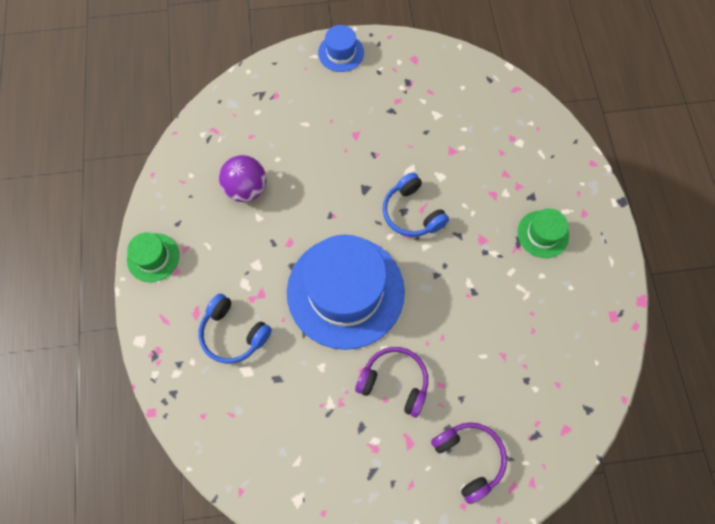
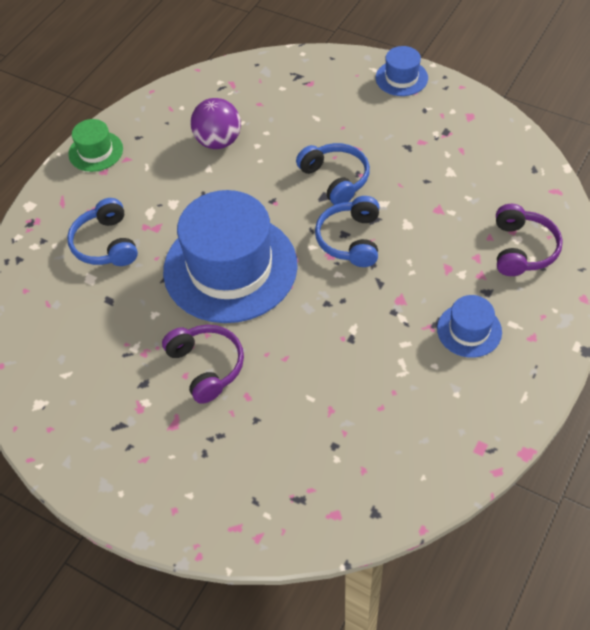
camera: 40 degrees right, 15 degrees down
purple headphones [431,422,507,504] -> purple headphones moved to [496,204,563,276]
green hat [517,209,569,258] -> blue hat [437,295,502,358]
none -> blue headphones [296,143,370,205]

